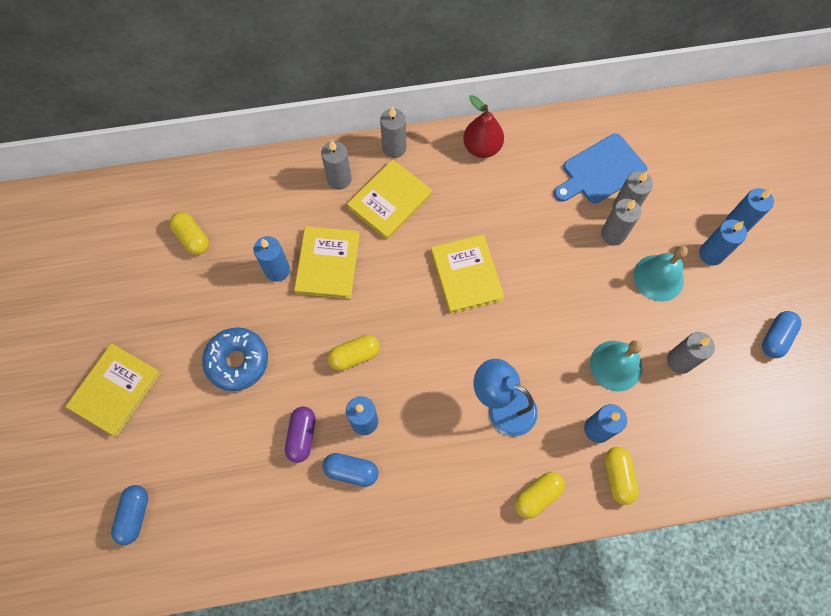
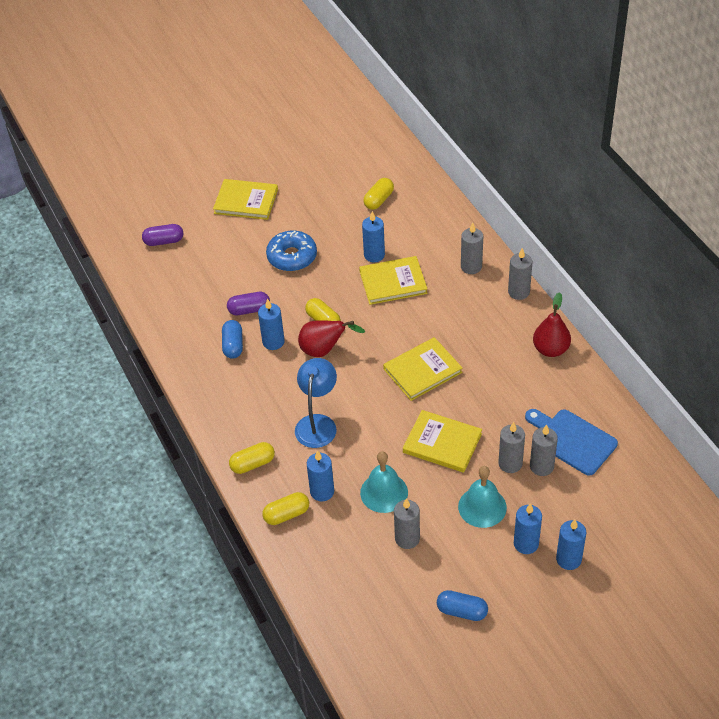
camera: 75 degrees right, 20 degrees down
blue capsule [111,485,148,545] -> purple capsule [142,224,183,246]
yellow book [347,159,432,240] -> yellow book moved to [403,410,482,473]
yellow capsule [515,472,565,519] -> yellow capsule turned 60 degrees counterclockwise [229,442,275,474]
none -> red pear [298,320,365,357]

